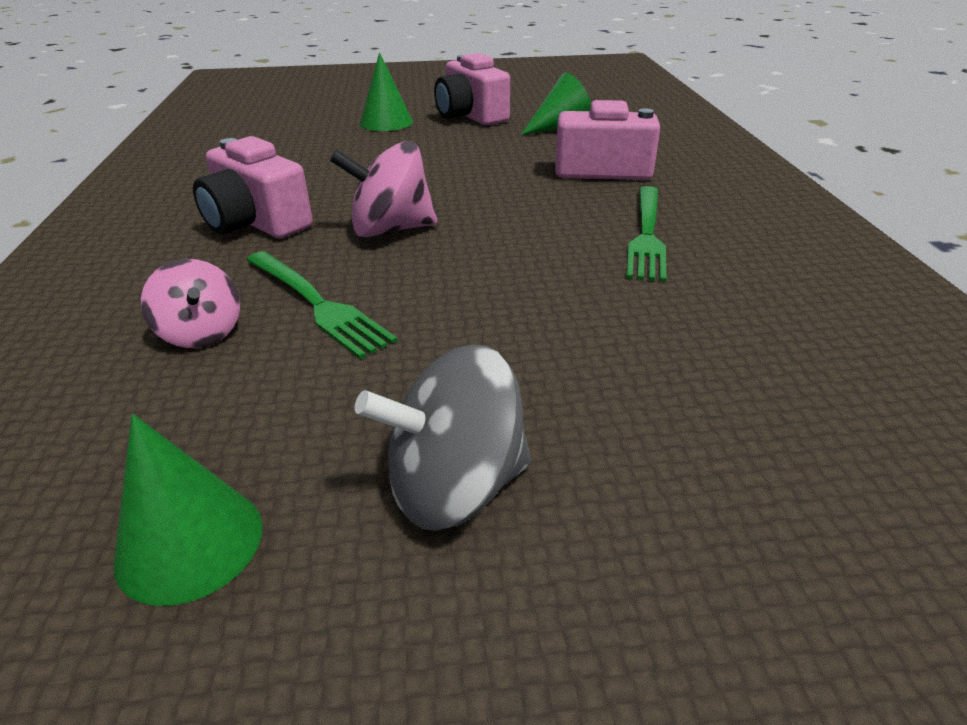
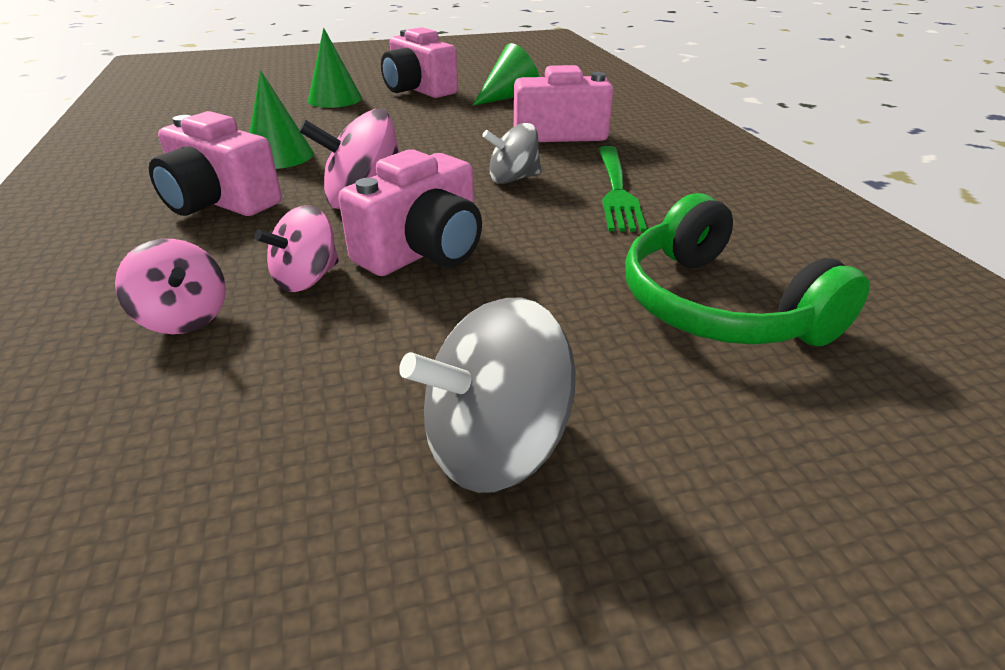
camera: 10 degrees left, 0 degrees up
green cone [114,414,262,606] -> green cone moved to [249,70,314,169]
green fork [246,251,397,359] -> pink spinning top [254,205,339,292]
none -> pink camera [338,149,482,276]
none -> grey spinning top [482,123,542,184]
none -> green headphones [625,193,870,346]

